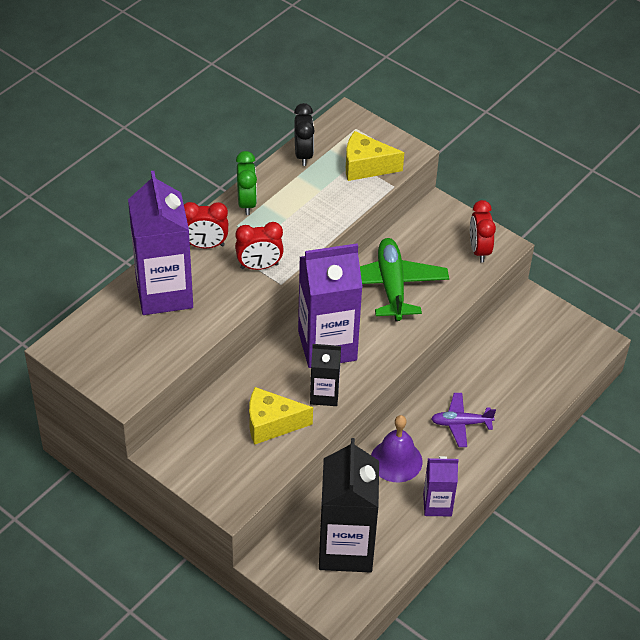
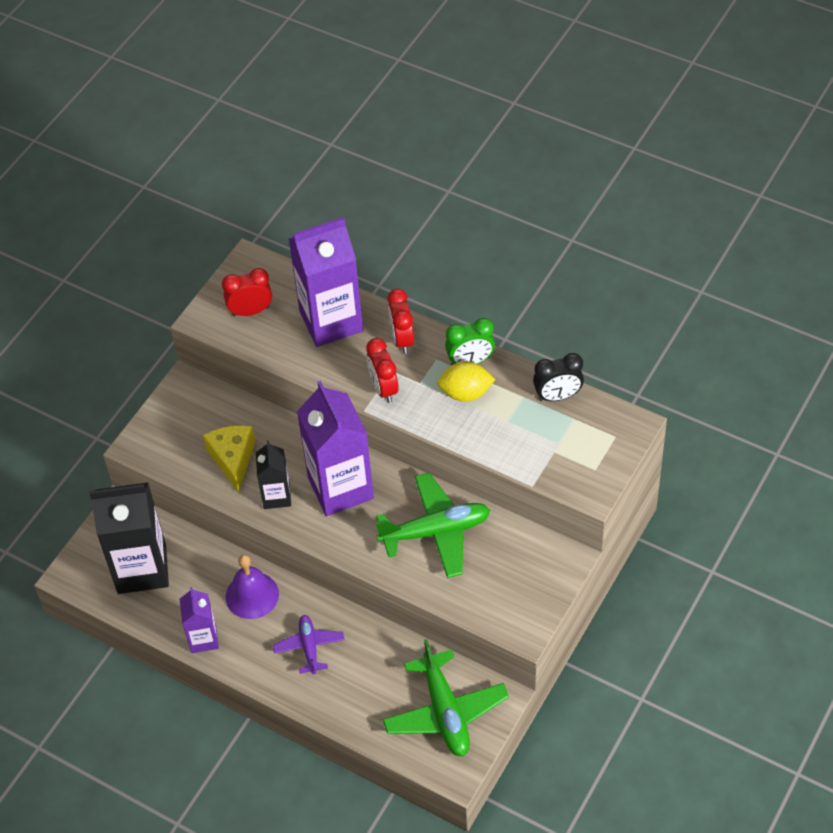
camera: 85 degrees right, 5 degrees up
yellow cheese [346,131,404,181] -> none
red clock [470,200,496,263] -> red clock moved to [222,268,272,317]
none -> green plane [383,639,509,757]
none -> yellow lemon [437,361,496,402]

